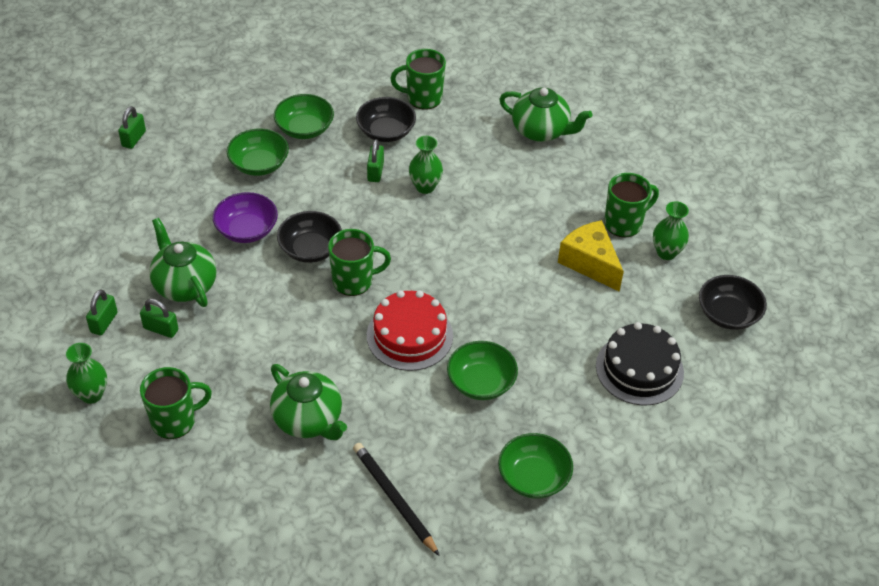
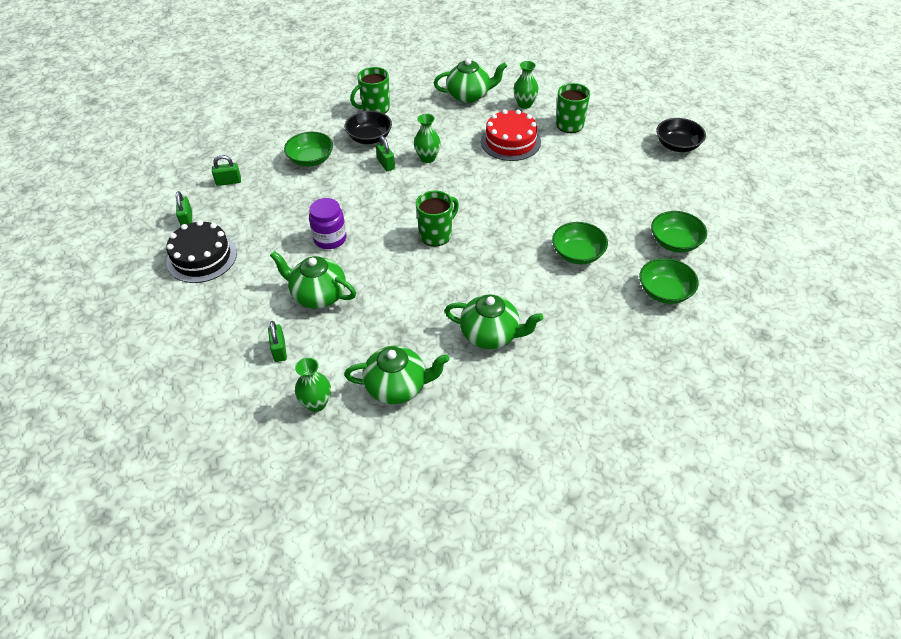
camera: 30 degrees left, 0 degrees up
green padlock [140,299,178,338] -> green padlock moved to [212,155,241,186]
green mug [140,367,212,439] -> green teapot [344,346,449,404]
purple bowl [213,192,278,243] -> purple jar [309,198,347,249]
green bowl [227,129,289,176] -> green bowl moved to [651,211,707,253]
black bowl [277,211,342,263] -> none
black pencil [353,443,440,556] -> none
red cake [367,290,453,371] -> red cake moved to [481,109,541,161]
yellow cheese [558,220,624,292] -> none
black cake [596,322,684,405] -> black cake moved to [166,220,237,283]
green vase [653,201,689,260] -> green vase moved to [514,61,539,109]

